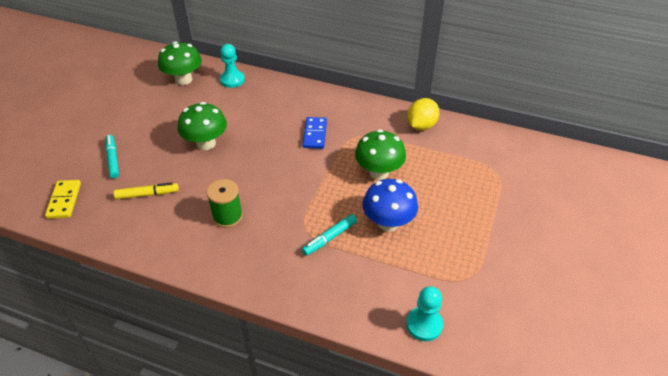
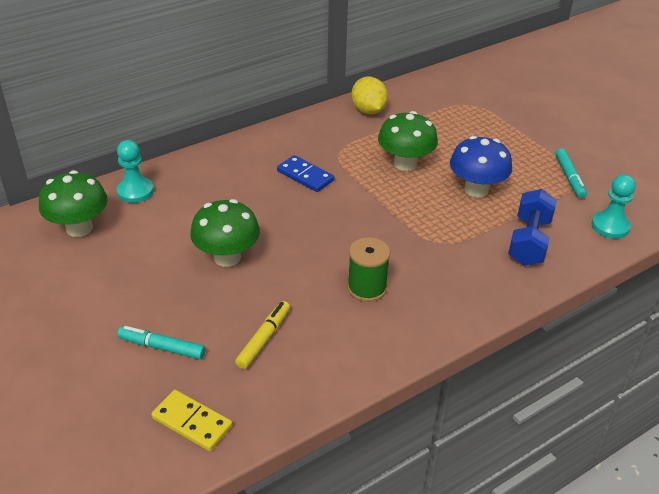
camera: 55 degrees left, 5 degrees down
turquoise marker [302,214,357,256] -> turquoise marker moved to [555,148,587,198]
none -> blue dumbbell [508,189,557,266]

